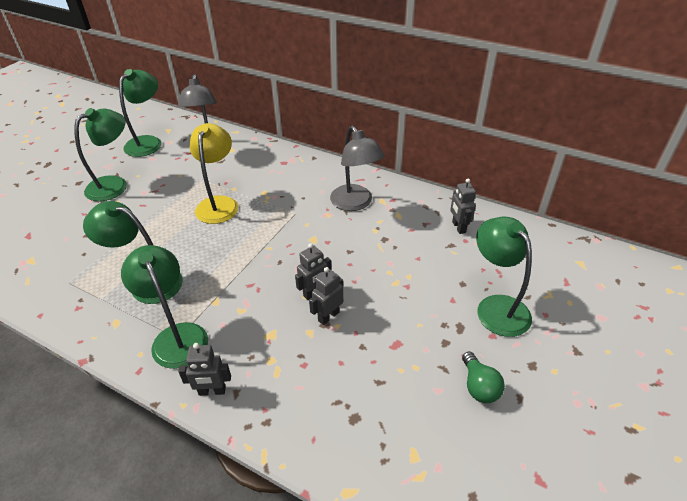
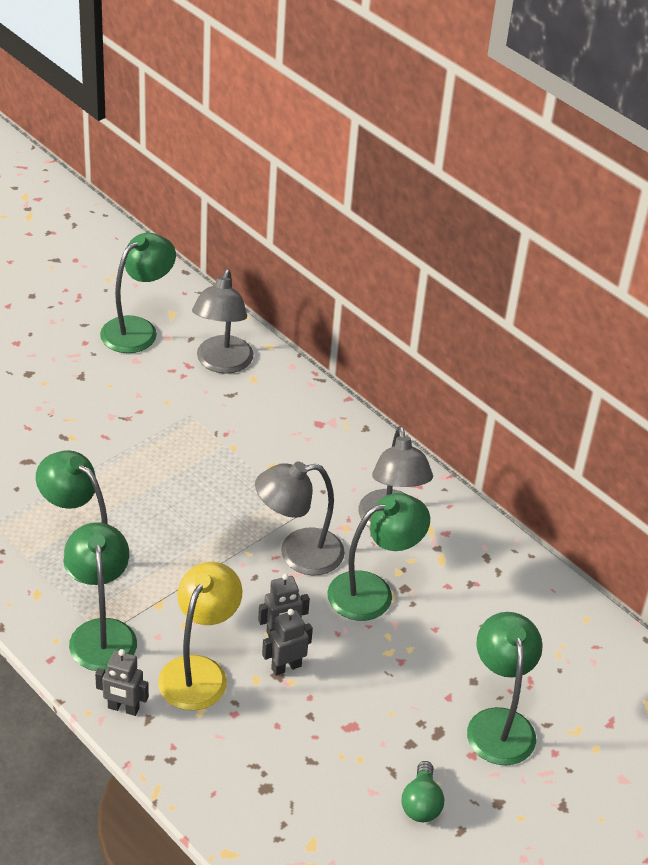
camera: 15 degrees right, 0 degrees up
green lamp [74,108,127,202] -> green lamp moved to [327,493,430,621]
yellow lamp [190,123,238,224] -> yellow lamp moved to [158,562,243,710]
grey robot [450,178,476,234] -> none
none -> grey lamp [255,461,345,575]

